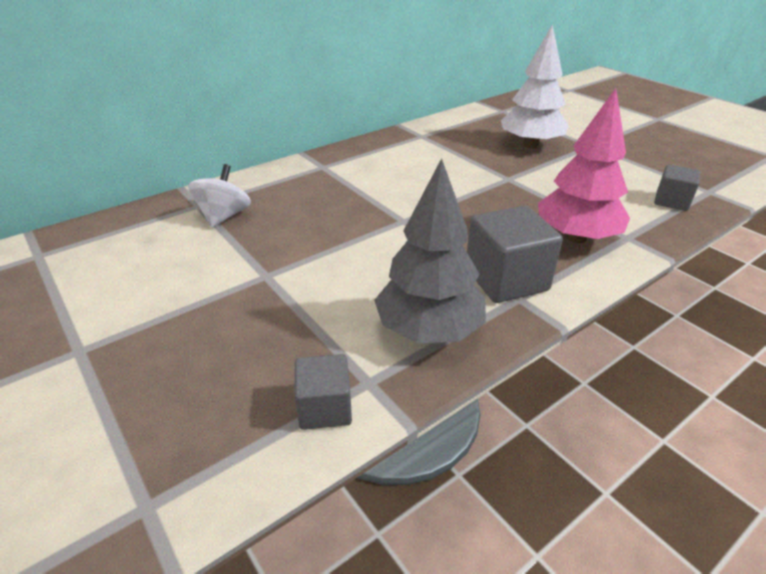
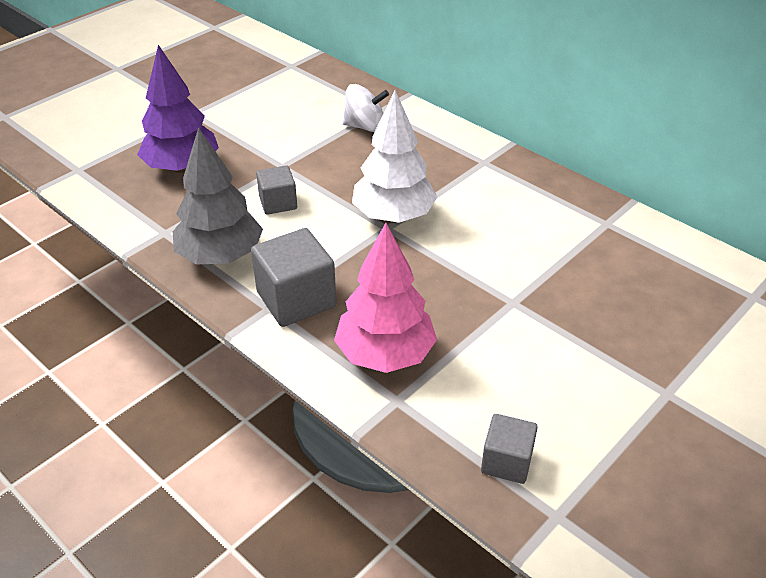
camera: 80 degrees right, 5 degrees up
grey cube [295,354,352,430] -> grey cube moved to [256,165,297,215]
white tree [501,24,569,149] -> white tree moved to [352,90,437,223]
none -> purple tree [137,45,219,173]

